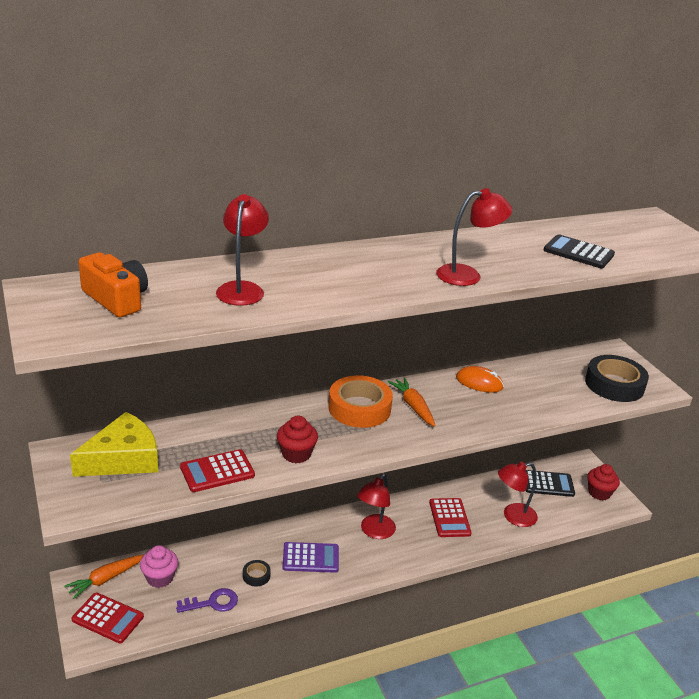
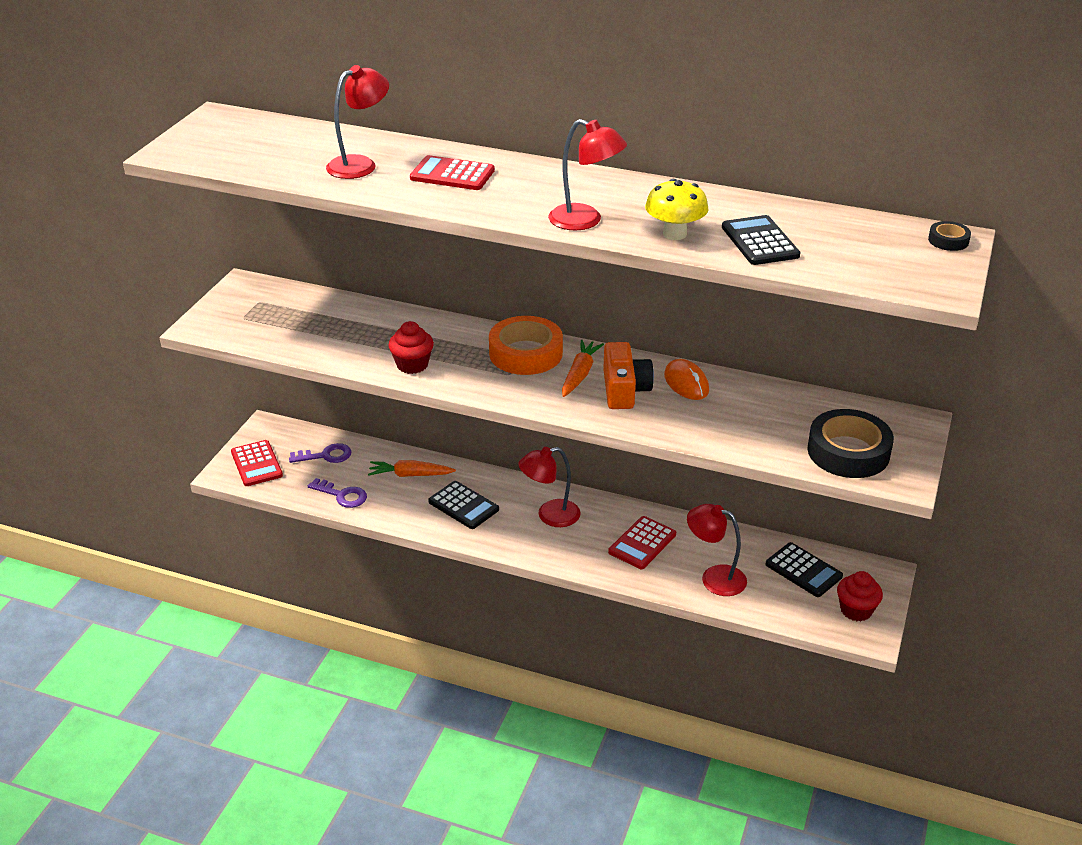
camera: 45 degrees right, 5 degrees up
orange carrot [64,555,143,599] -> orange carrot moved to [368,460,456,477]
yellow cheese [70,412,158,477] -> none
orange camera [78,252,148,317] -> orange camera moved to [603,342,654,409]
pink cupcake [140,545,178,588] -> purple key [289,443,351,463]
red calculator [180,449,255,492] -> red calculator moved to [410,155,495,190]
black tape [243,560,271,587] -> black tape moved to [928,221,971,251]
purple calculator [283,542,339,573] -> black calculator [428,481,499,529]
none -> yellow mushroom [645,179,708,240]

